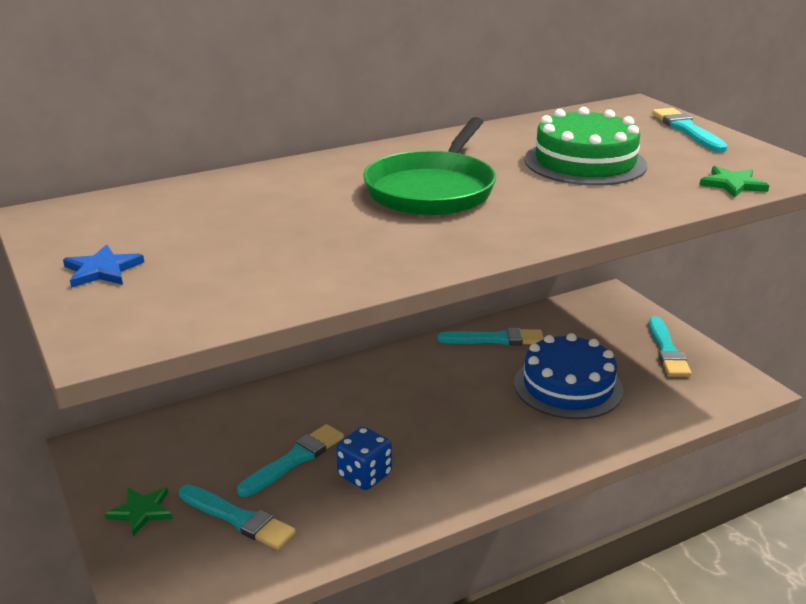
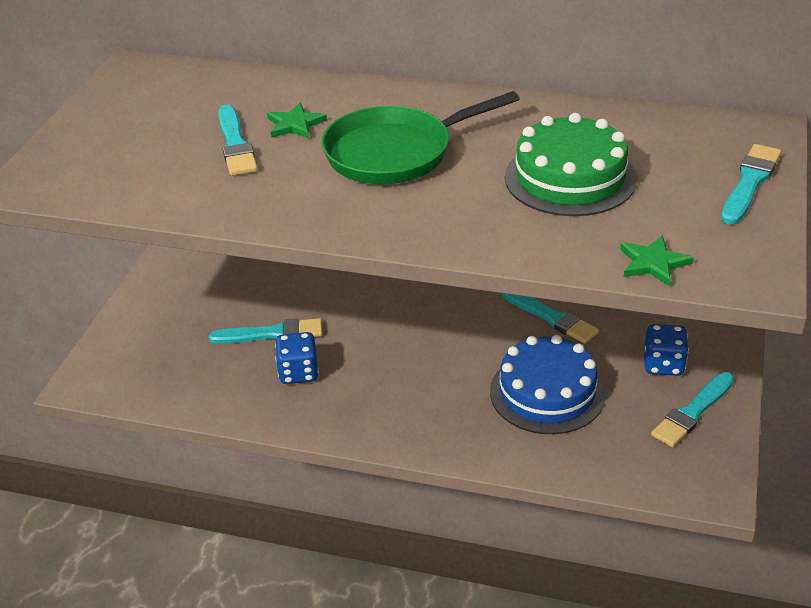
camera: 45 degrees right, 10 degrees up
blue star [63,244,144,288] -> none
green star [105,487,173,536] -> green star moved to [267,103,327,139]
turquoise brush [179,485,296,550] -> turquoise brush moved to [218,104,258,176]
none -> blue dice [644,324,689,376]

